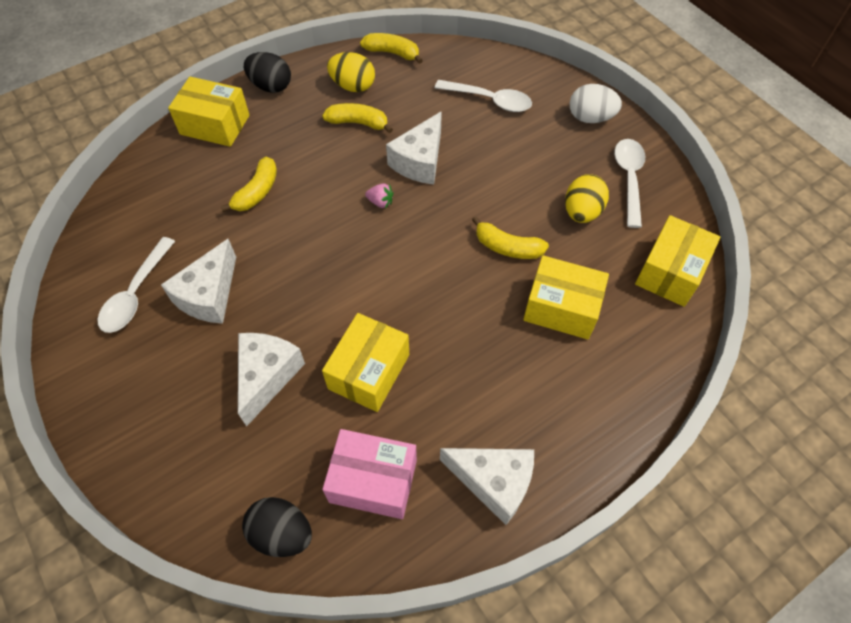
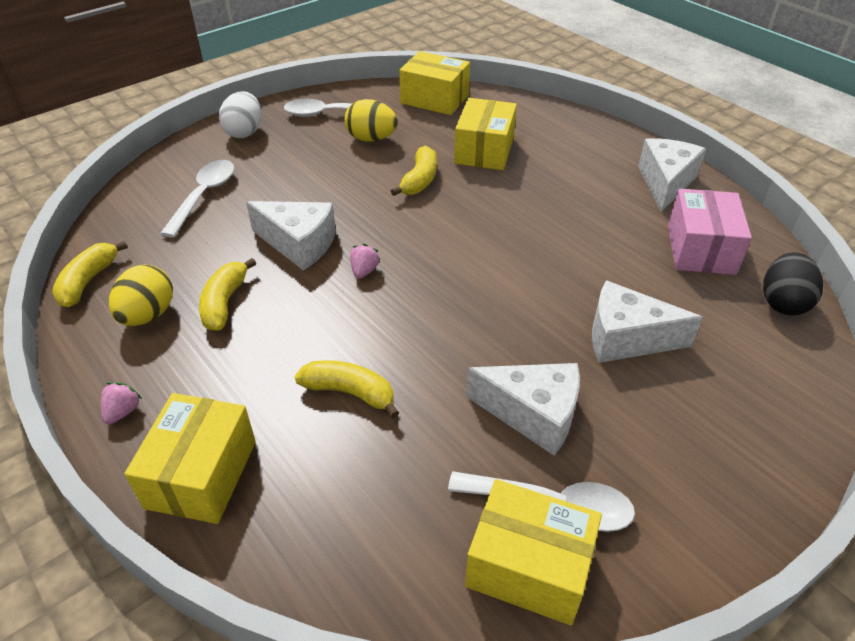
camera: 95 degrees left, 15 degrees down
black egg [244,52,291,93] -> pink strawberry [101,382,142,425]
yellow box [322,313,409,412] -> yellow box moved to [465,479,602,625]

